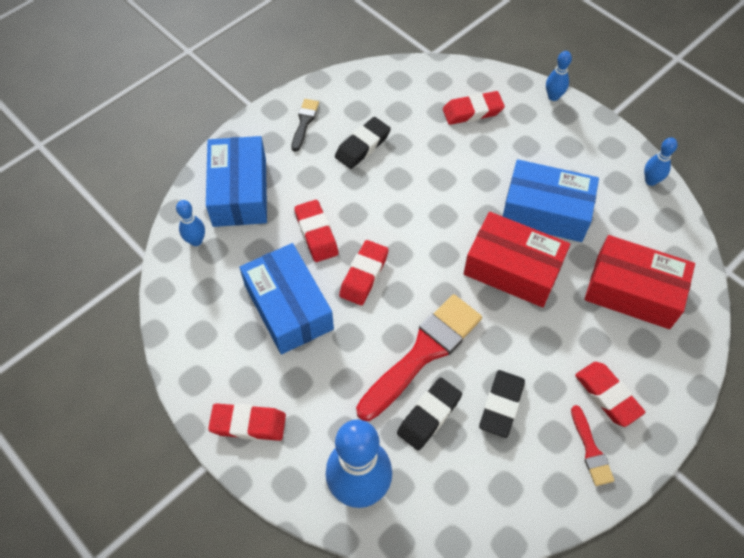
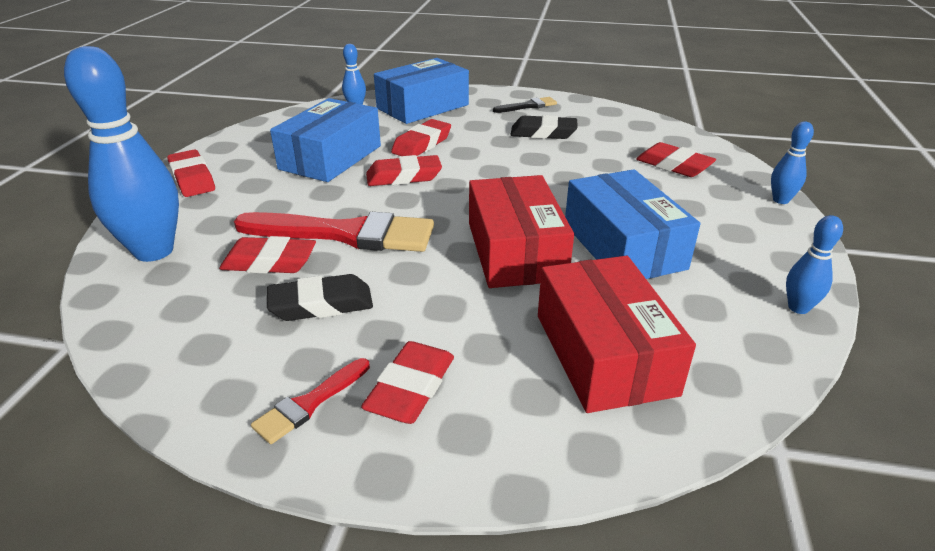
camera: 55 degrees right, 25 degrees down
black eraser [397,377,462,451] -> red eraser [219,236,316,274]

